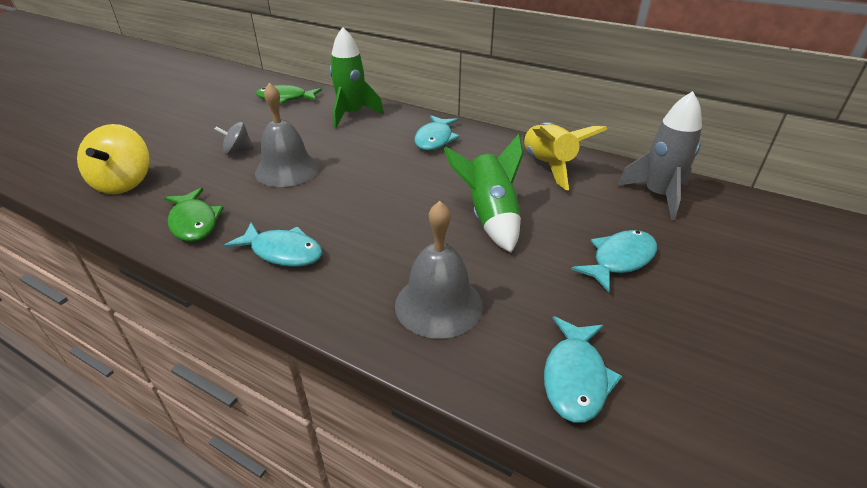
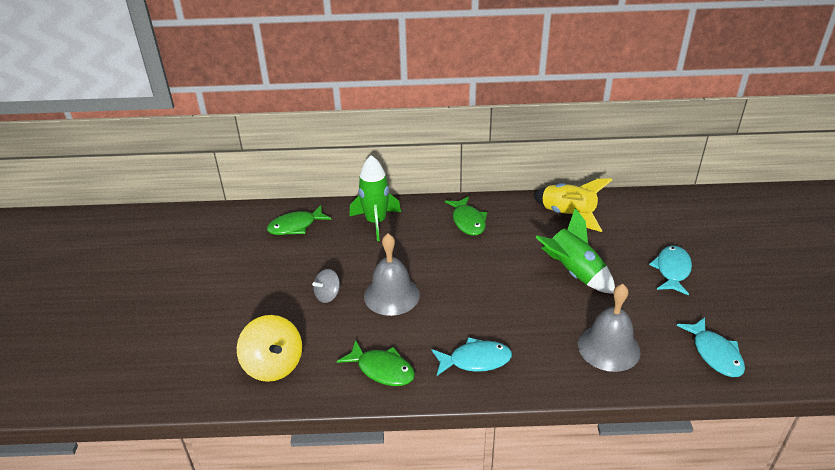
camera: 30 degrees left, 0 degrees up
turquoise fish [414,115,460,150] -> green fish [445,196,487,236]
grey rocket [617,91,702,220] -> none

